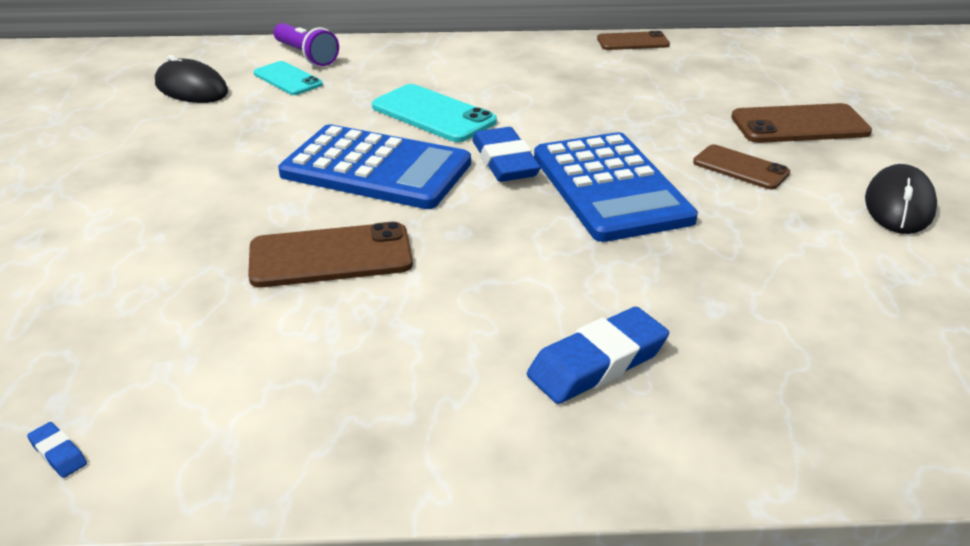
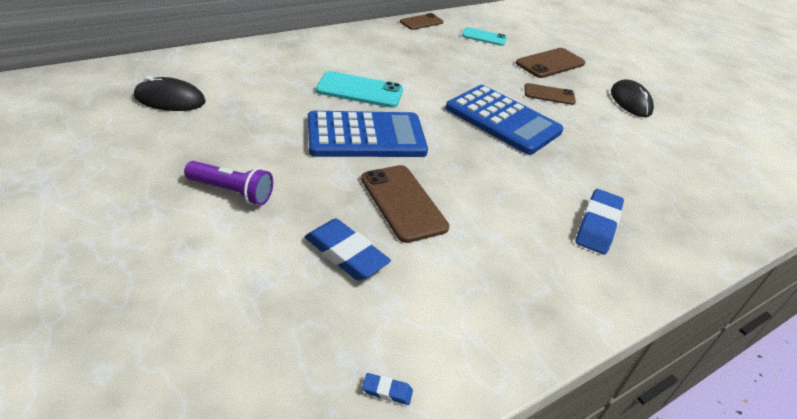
camera: 35 degrees left, 5 degrees up
brown phone [248,222,413,287] -> brown phone turned 75 degrees counterclockwise [361,165,449,243]
turquoise phone [254,61,323,95] -> turquoise phone moved to [462,27,507,46]
purple flashlight [274,23,339,66] -> purple flashlight moved to [184,161,273,205]
blue eraser [472,127,541,182] -> blue eraser moved to [305,219,391,281]

